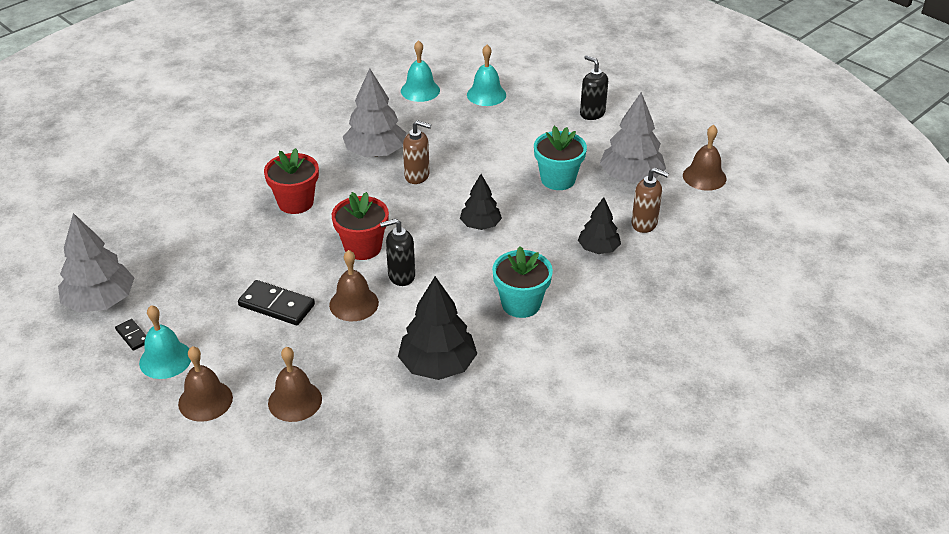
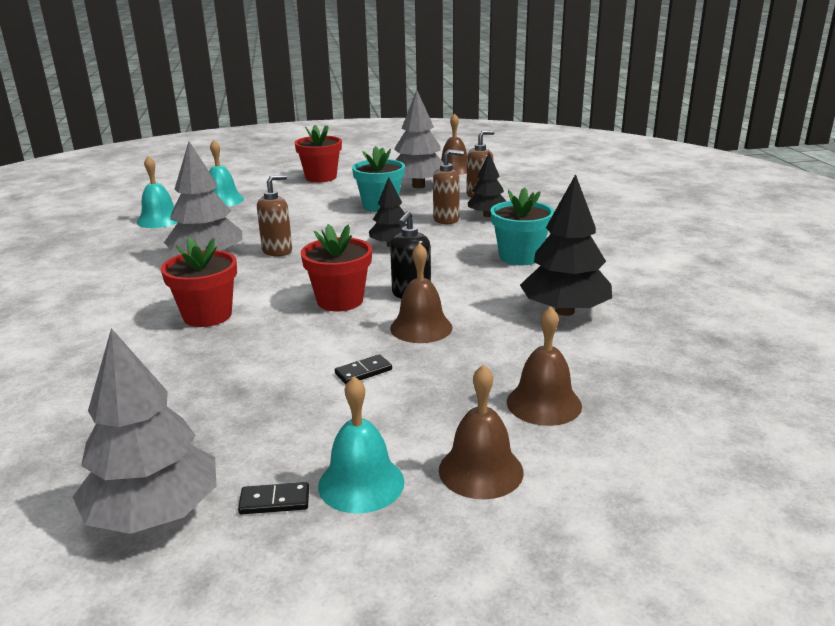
camera: 55 degrees left, 15 degrees down
black domino [238,280,315,325] -> black domino [335,354,392,384], size x0.54
black soap dispenser [580,55,608,120] -> red flower pot [294,125,342,182]
none -> brown soap dispenser [433,150,464,224]

